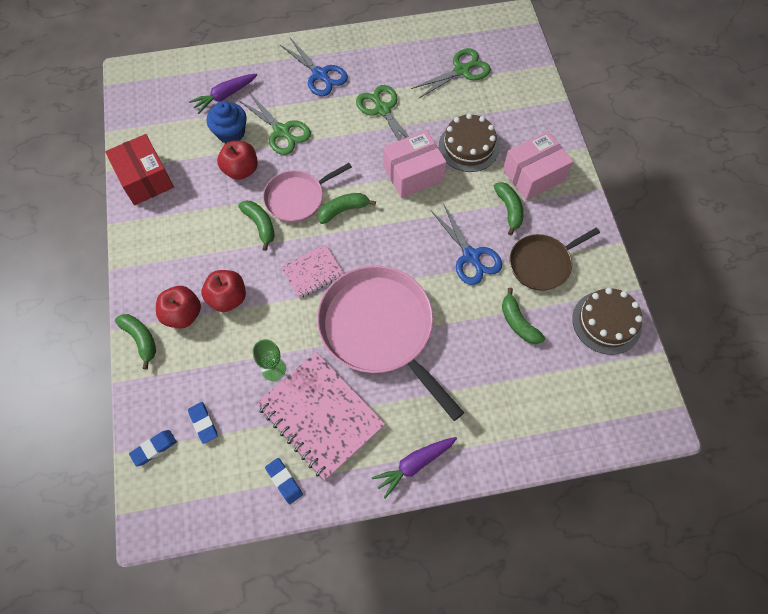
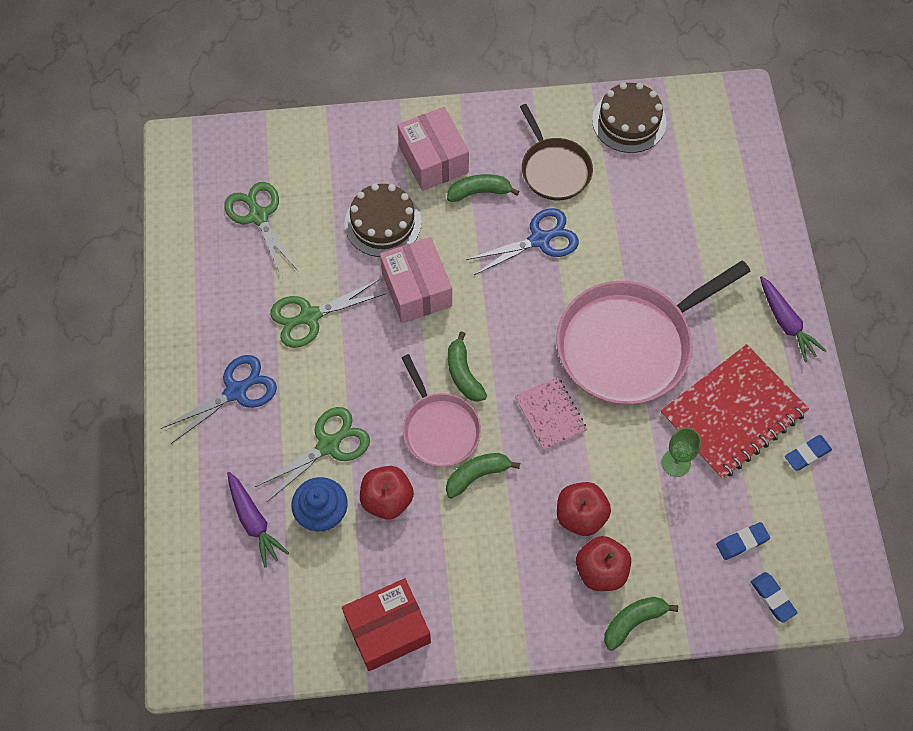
camera: 85 degrees left, 0 degrees up
pink notebook [256,352,385,480] -> red notebook [661,344,809,480]
green banana [502,288,545,344] -> none

